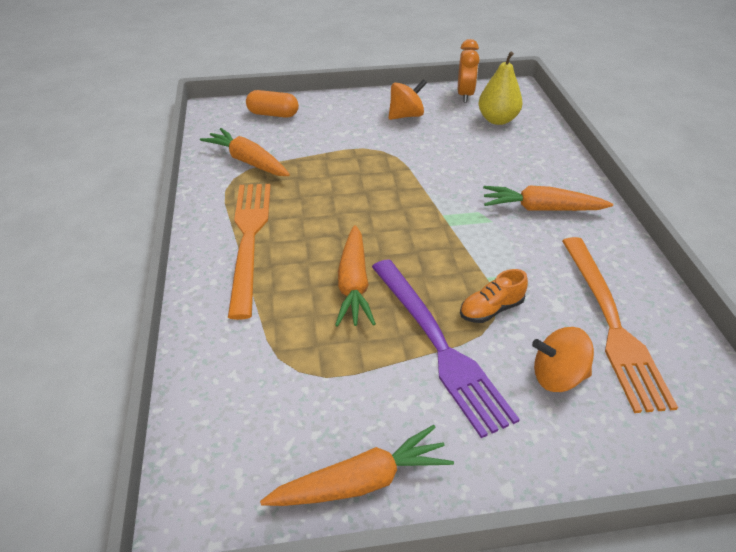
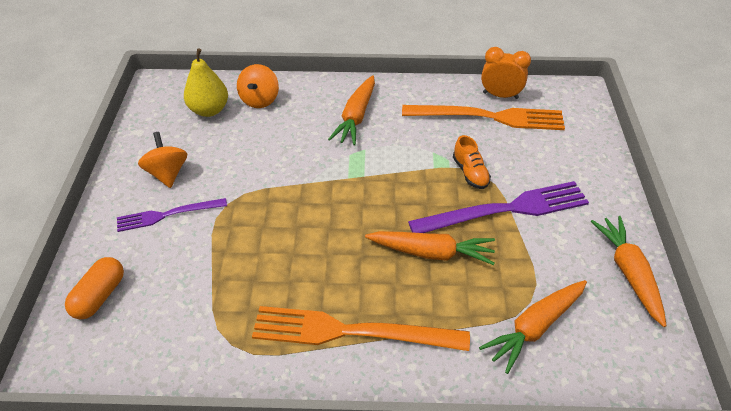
camera: 80 degrees left, 5 degrees up
orange carrot [200,128,290,176] -> orange carrot moved to [479,280,587,374]
orange clock [458,39,480,103] -> orange clock moved to [481,47,531,99]
orange spinning top [532,327,594,392] -> orange spinning top moved to [237,64,279,108]
none -> purple fork [117,198,227,232]

